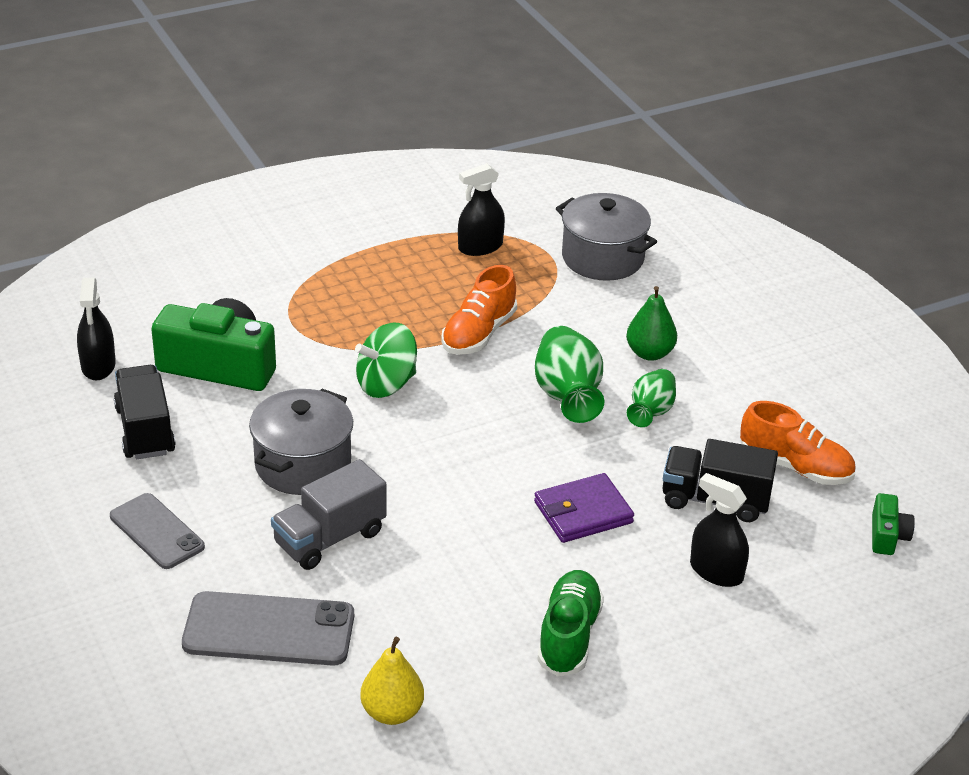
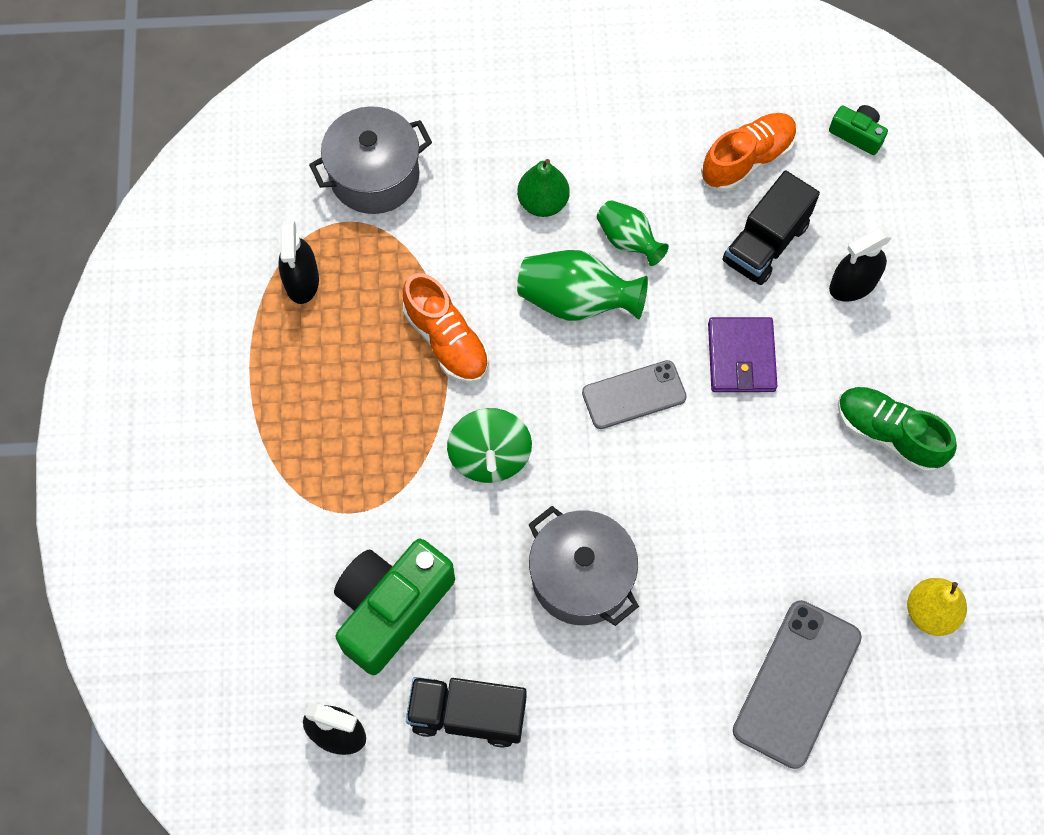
camera: 65 degrees left, 30 degrees up
grey phone [110,493,205,569] -> grey phone moved to [582,360,687,429]
grey truck [271,459,387,570] -> none

